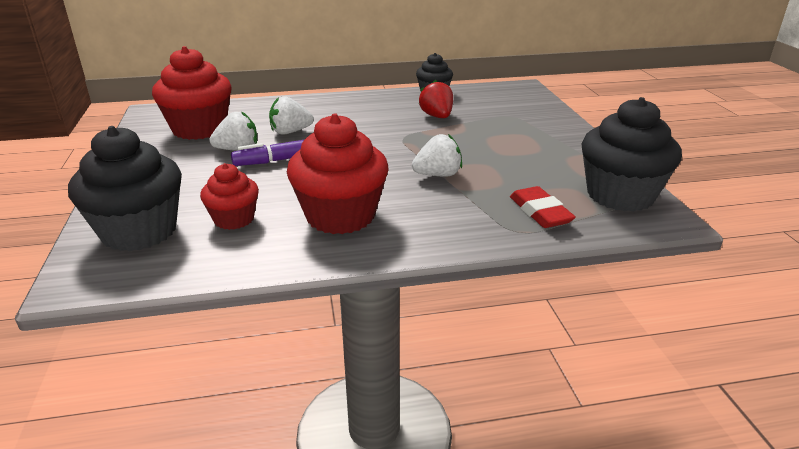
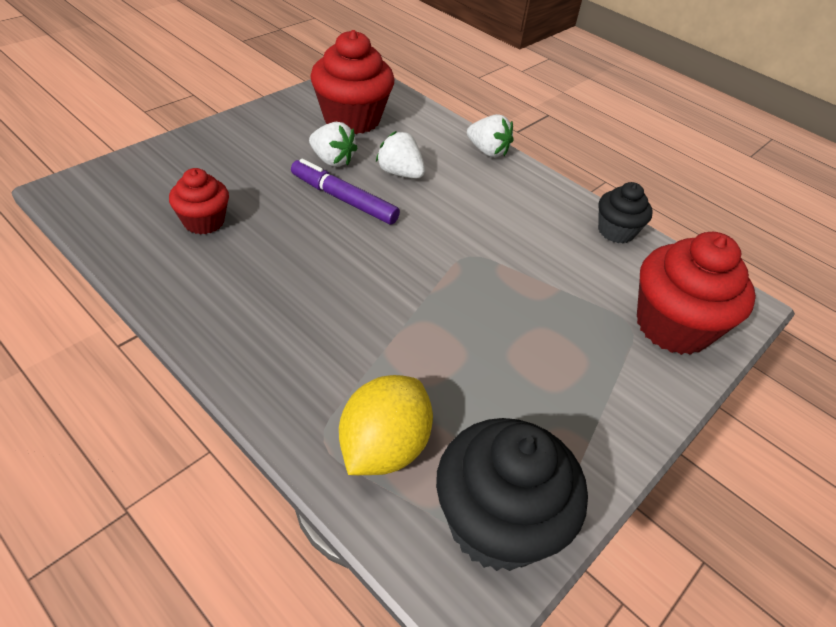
camera: 50 degrees right, 15 degrees up
black cupcake [68,126,182,251] -> none
red cupcake [287,113,389,234] -> red cupcake moved to [637,232,756,355]
white strawberry [412,134,462,177] -> white strawberry moved to [467,114,514,157]
red strawberry [419,80,453,118] -> none
red eraser [510,186,576,228] -> yellow lemon [339,375,433,475]

